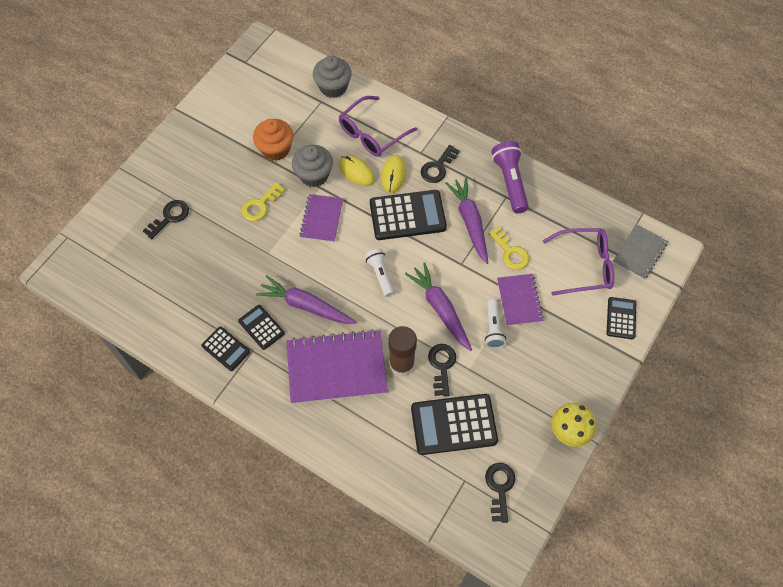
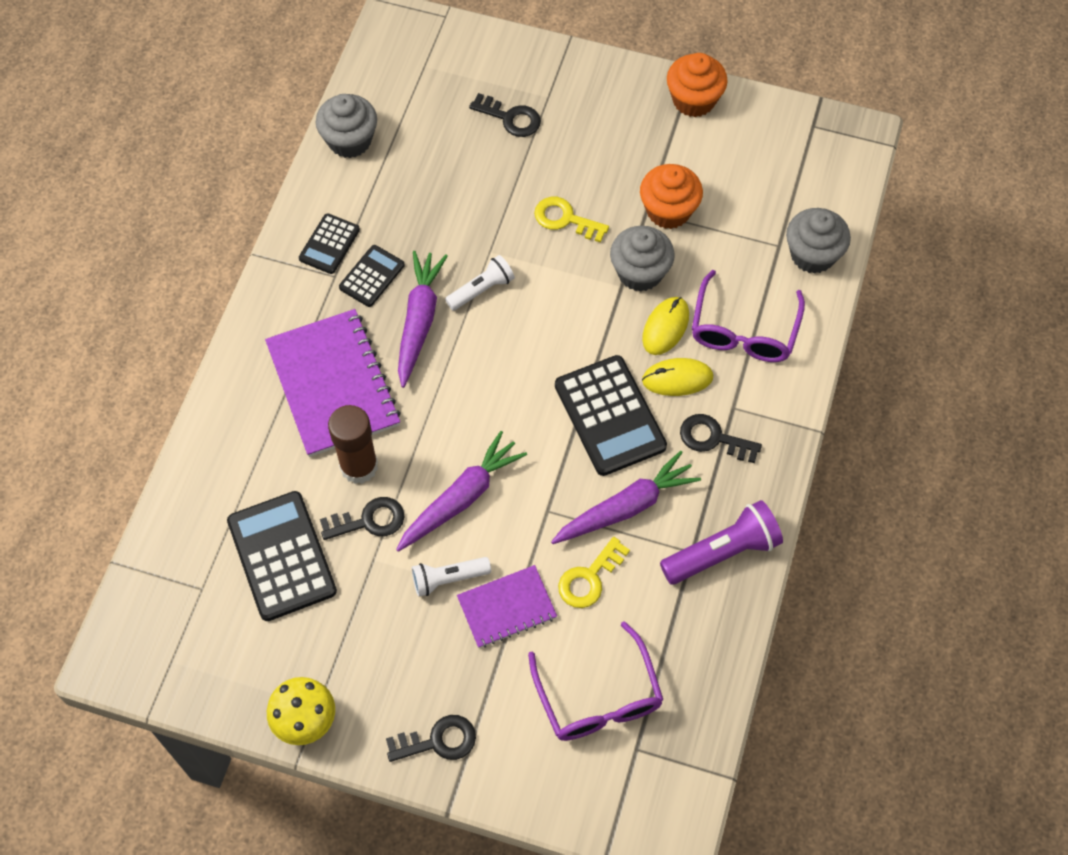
camera: 75 degrees right, 0 degrees up
purple notebook [299,194,343,242] -> none
purple glasses [339,96,417,157] -> purple glasses turned 105 degrees counterclockwise [692,270,805,362]
white flashlight [365,249,394,297] -> white flashlight moved to [445,255,515,311]
black key [485,463,516,523] -> black key moved to [386,715,476,762]
black calculator [606,297,636,339] -> none
grey notebook [613,224,668,280] -> none
none -> grey cupcake [316,94,377,158]
none -> orange cupcake [667,53,728,117]

